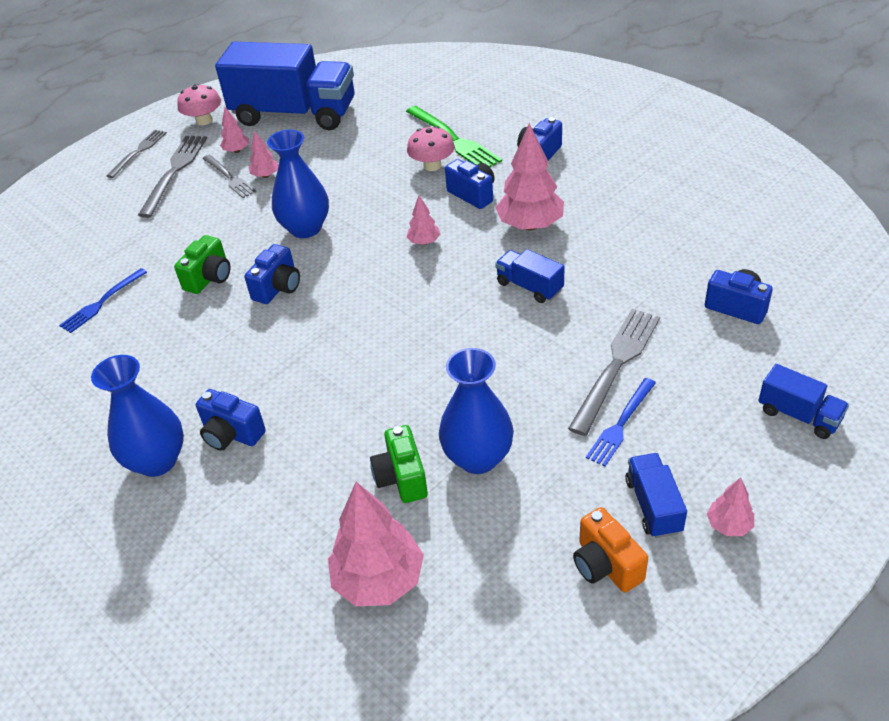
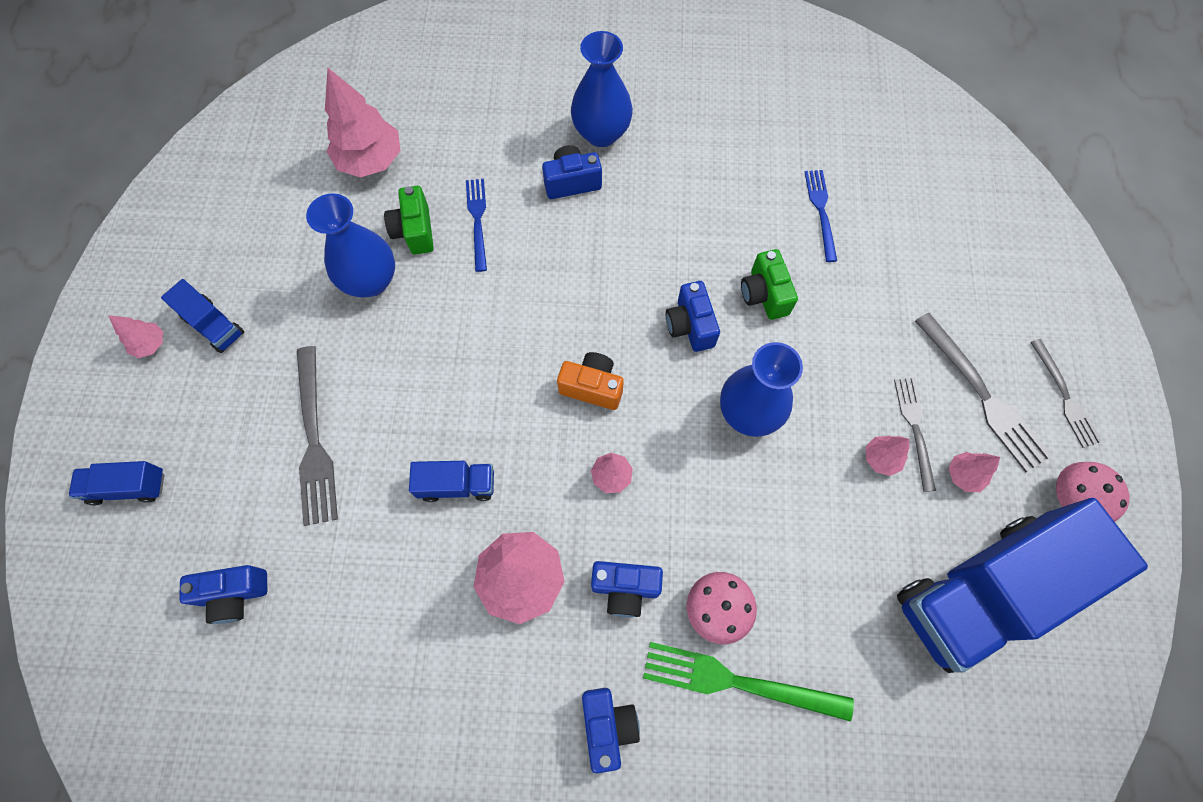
camera: 135 degrees right, 25 degrees up
grey fork [202,155,256,198] -> grey fork turned 75 degrees clockwise [894,378,936,492]
green camera [370,425,428,503] -> green camera turned 135 degrees counterclockwise [384,186,434,255]
orange camera [573,507,648,592] -> orange camera moved to [557,352,624,410]
blue fork [586,378,656,466] -> blue fork moved to [466,179,487,272]

